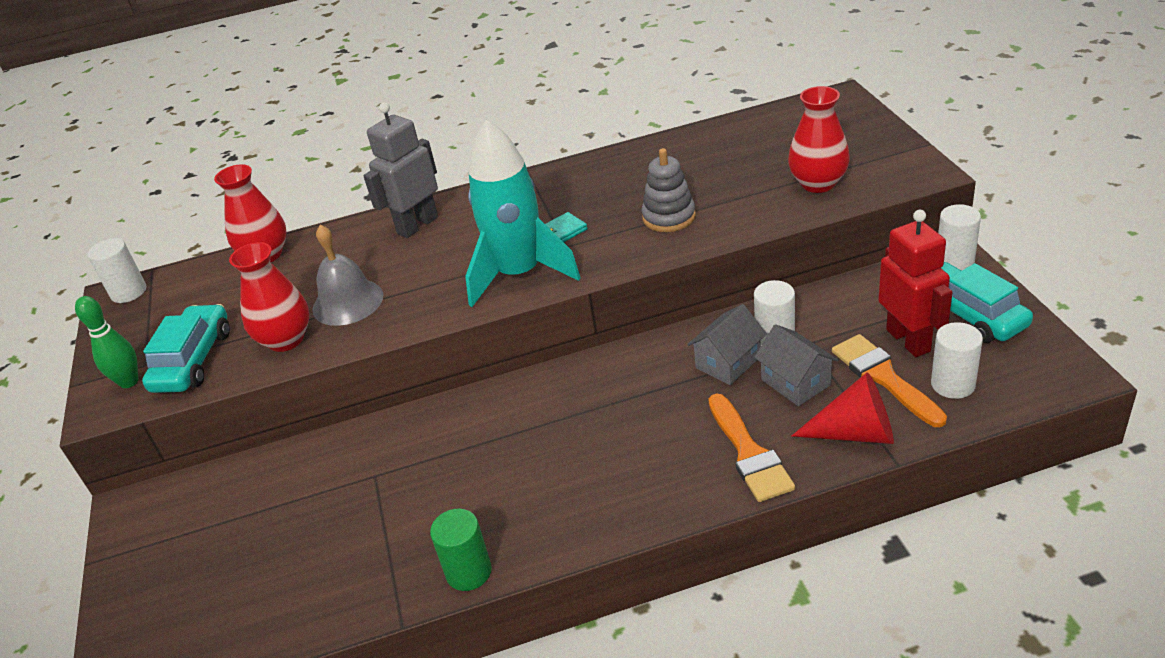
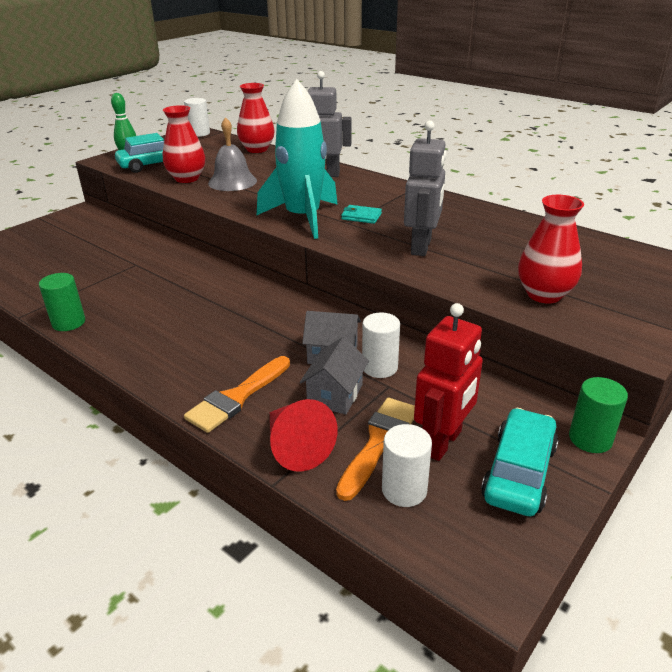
camera: 50 degrees right, 5 degrees down
grey stacking toy [642,148,696,232] -> grey robot [404,120,446,256]
white cylinder [938,204,981,271] -> green cylinder [569,377,628,453]

